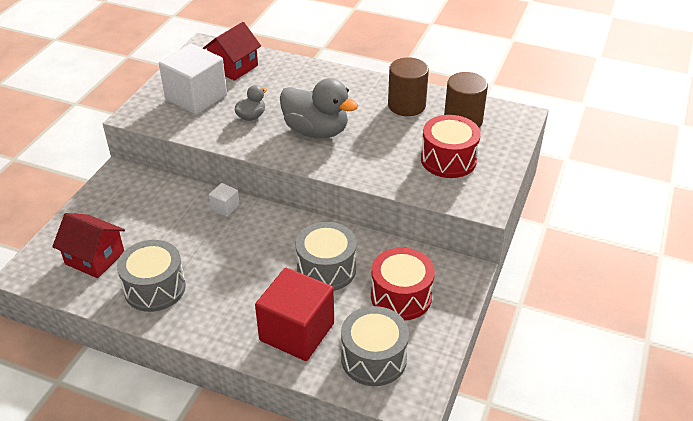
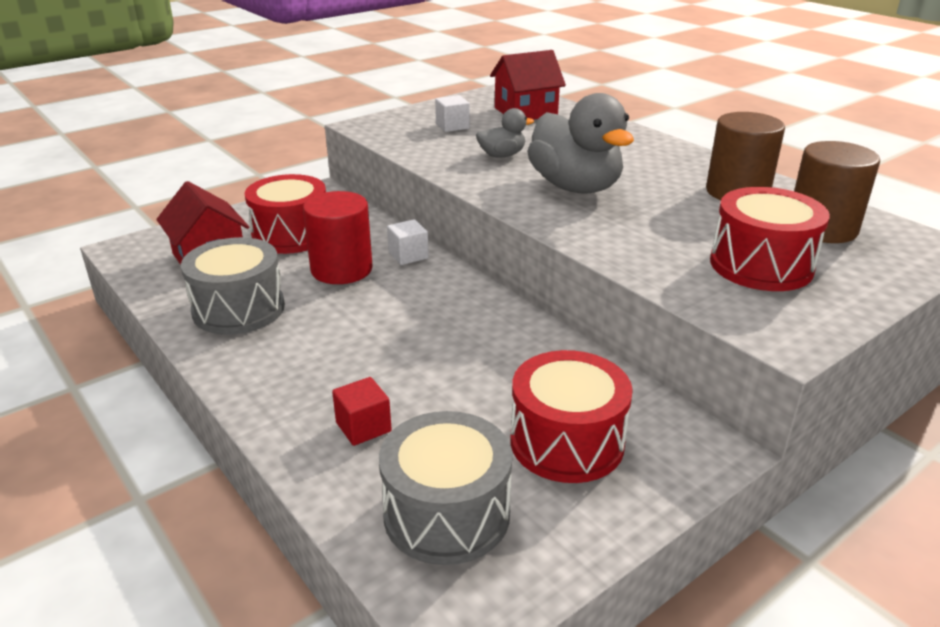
camera: 30 degrees right, 10 degrees down
white cube [159,44,227,115] -> white cube [435,95,470,132], size x0.44
red cube [255,268,334,361] -> red cube [332,377,392,446], size x0.44
grey drum [295,222,357,291] -> none
none -> red drum [244,174,326,254]
none -> red cylinder [303,191,373,284]

